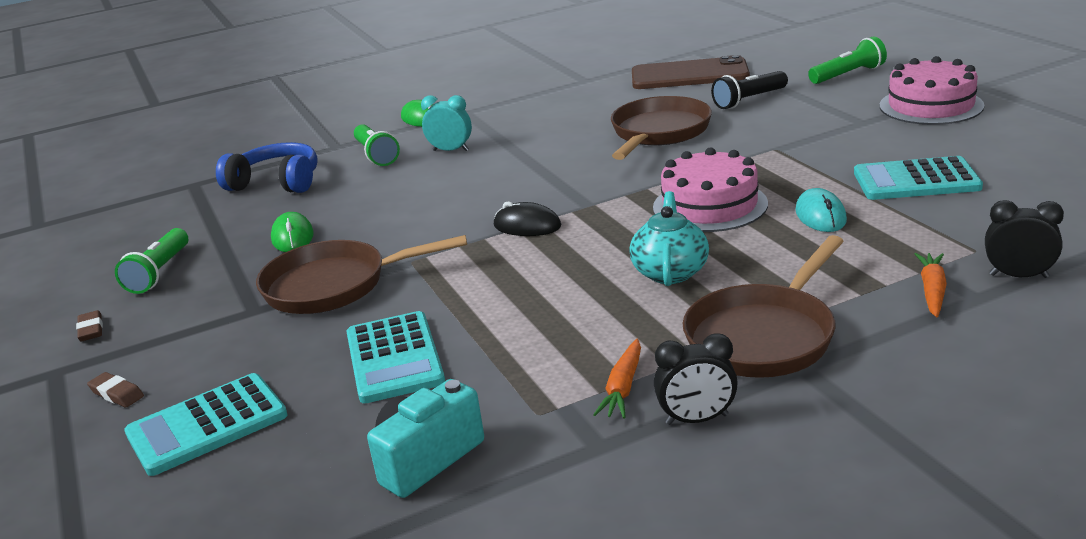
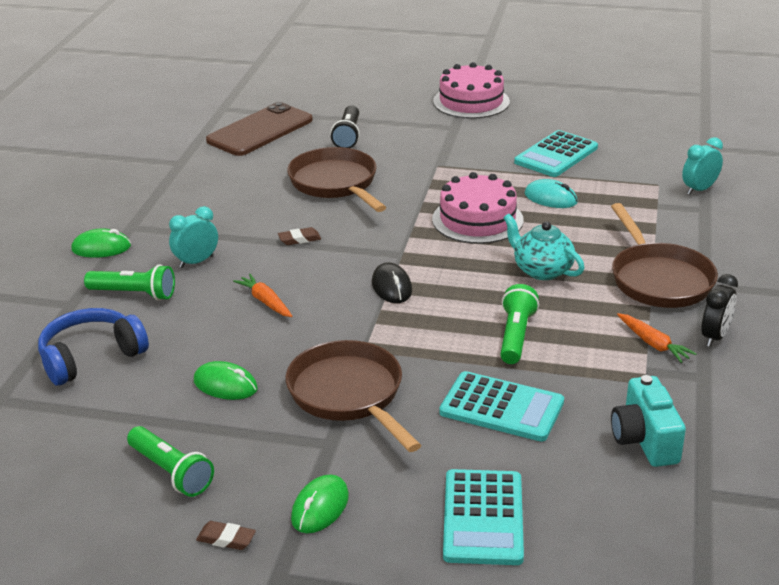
camera: 55 degrees left, 5 degrees up
brown eraser [87,372,144,408] -> brown eraser moved to [278,227,321,245]
brown pan [256,235,467,314] -> brown pan turned 120 degrees clockwise [286,340,421,452]
black mouse [494,201,561,236] -> black mouse turned 75 degrees counterclockwise [372,262,412,303]
green flashlight [808,36,887,84] -> green flashlight moved to [500,284,539,364]
orange carrot [915,253,947,317] -> orange carrot moved to [233,274,293,317]
black clock [985,200,1064,278] -> turquoise clock [682,137,723,195]
none -> green mouse [291,475,349,533]

